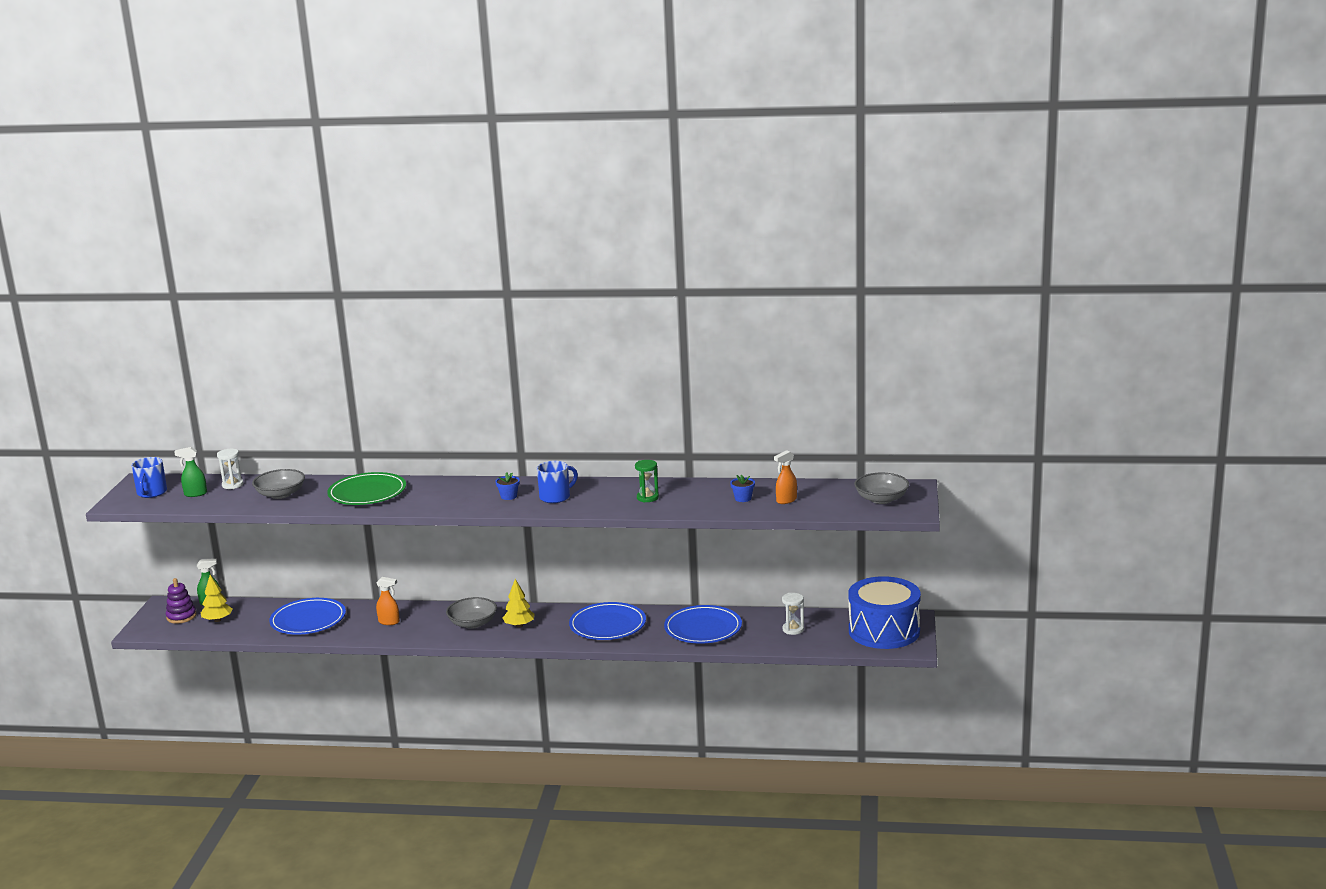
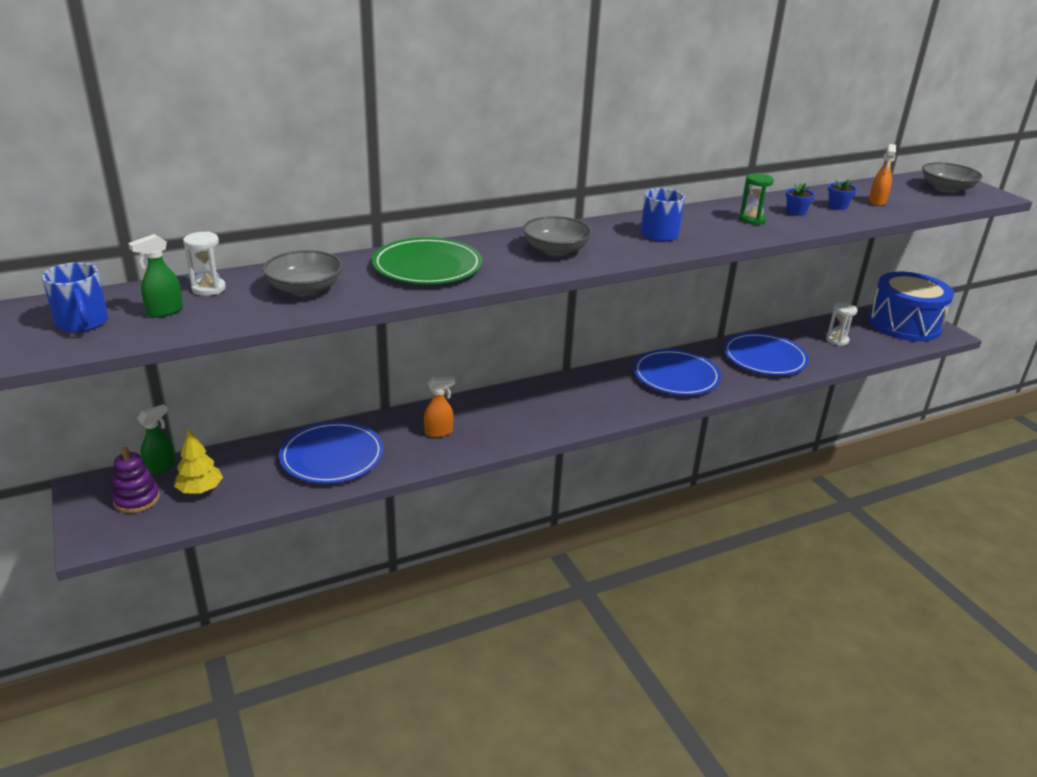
camera: 35 degrees left, 10 degrees up
grey bowl [446,597,497,629] -> grey bowl moved to [523,216,593,256]
blue flower pot [495,472,520,500] -> blue flower pot moved to [786,183,815,216]
yellow tree [502,579,534,628] -> none

